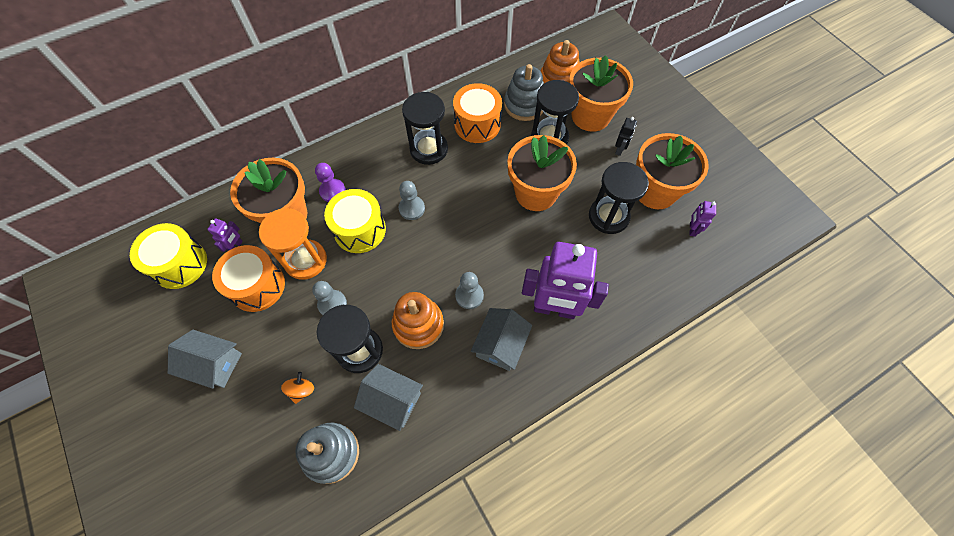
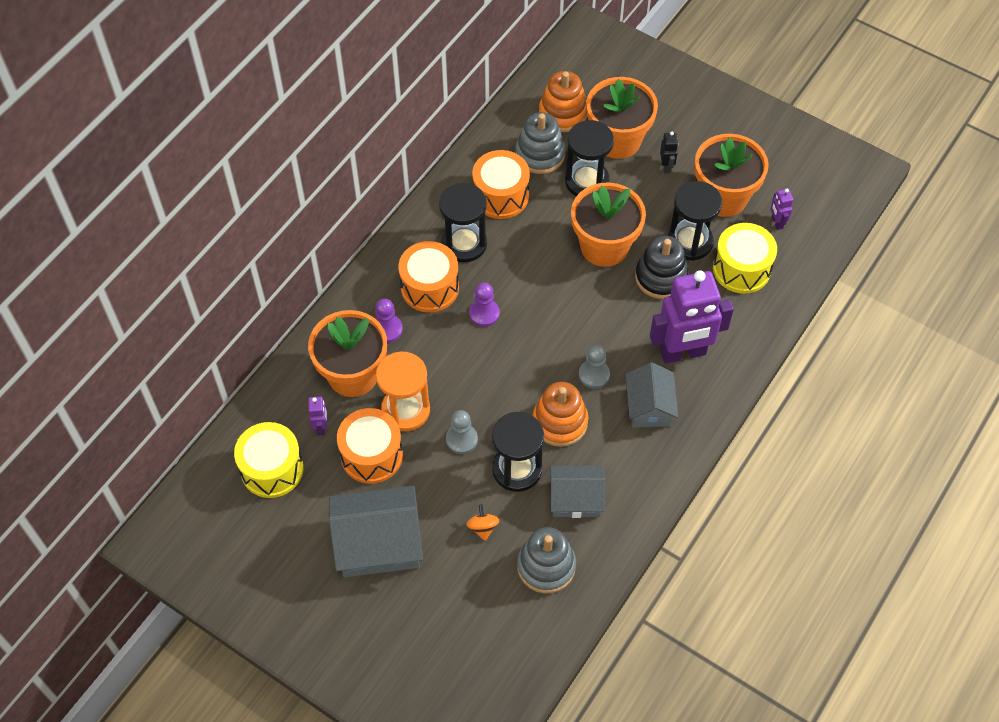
camera: 25 degrees left, 5 degrees down
grey house [168,330,242,389] -> grey house [329,486,423,577], size x1.57
yellow drum [324,189,386,253] -> yellow drum moved to [713,223,777,294]
grey pawn [398,181,425,220] -> purple pawn [469,283,500,327]
none -> orange drum [399,241,459,312]
none -> black stacking toy [635,236,689,299]

